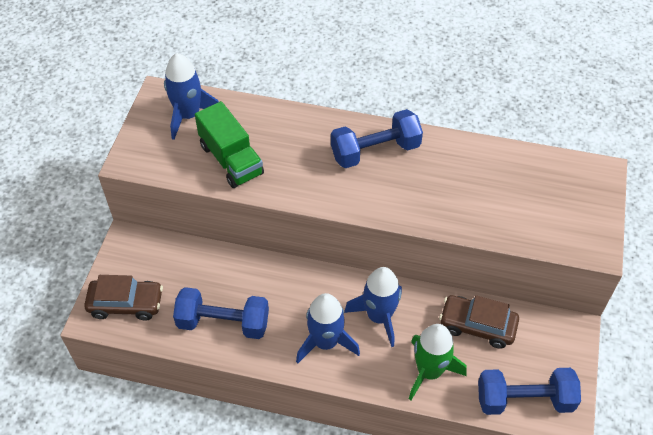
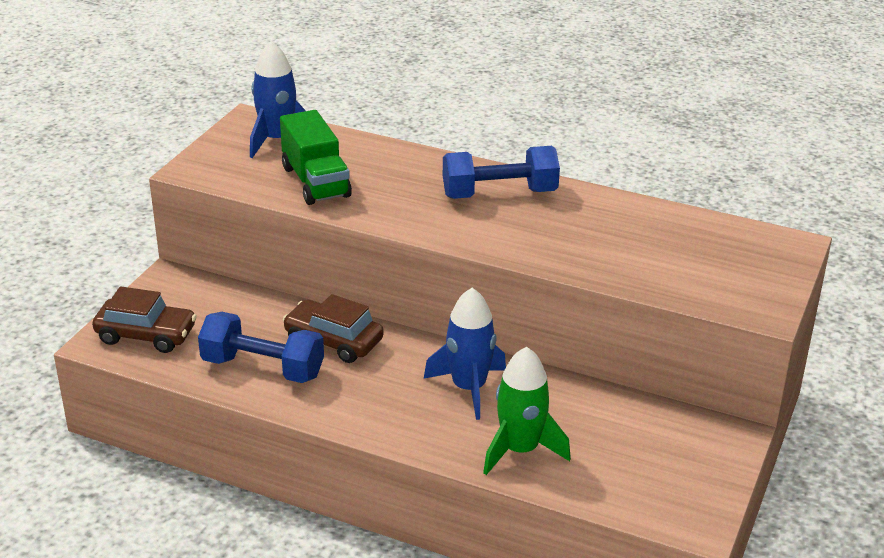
camera: 10 degrees right, 20 degrees down
blue rocket [296,293,360,363] -> none
brown car [439,295,519,349] -> brown car moved to [283,294,384,363]
blue dumbbell [478,368,581,415] -> none

